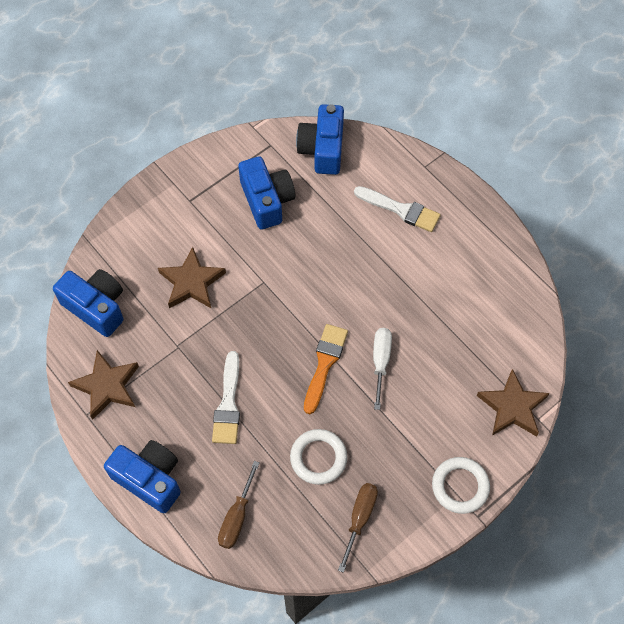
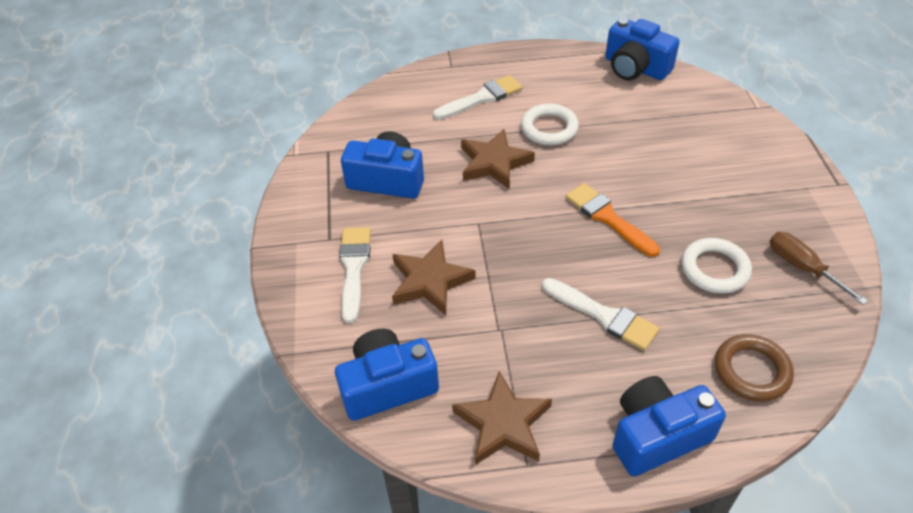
camera: 55 degrees left, 15 degrees down
brown screwdriver [218,461,259,549] -> brown ring [715,334,794,402]
blue camera [296,104,344,175] -> blue camera moved to [605,18,680,80]
white screwdriver [373,328,392,410] -> none
white ring [432,457,490,514] -> white ring moved to [521,104,579,145]
brown star [477,369,550,437] -> brown star moved to [461,129,535,189]
none -> white brush [339,227,371,323]

